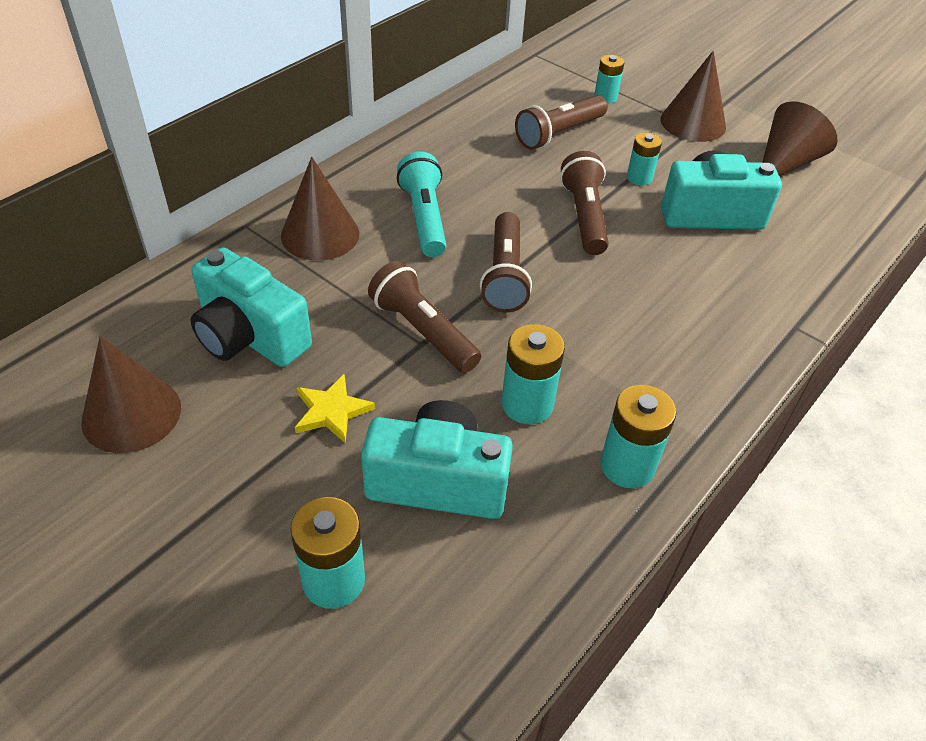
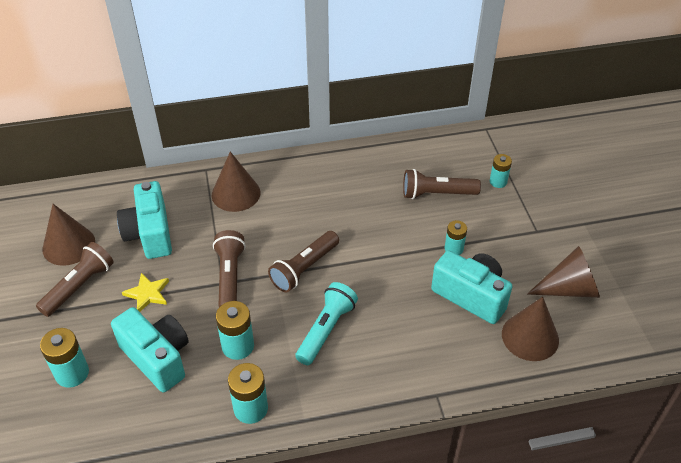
camera: 40 degrees right, 0 degrees up
turquoise flashlight [397,152,446,257] -> turquoise flashlight moved to [295,282,358,365]
brown flashlight [560,151,609,255] -> brown flashlight moved to [36,242,114,317]
brown cone [661,51,726,142] -> brown cone moved to [502,297,559,361]

